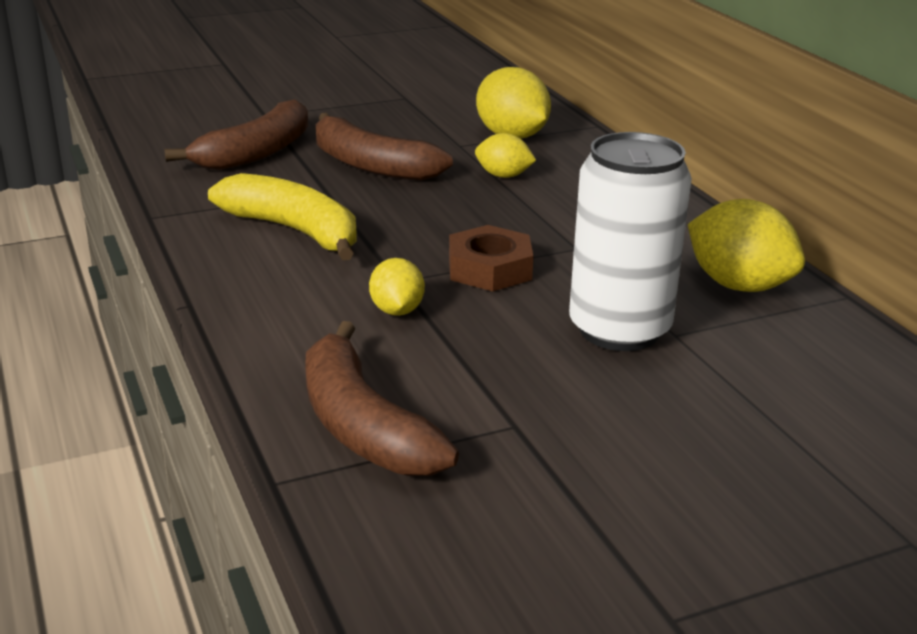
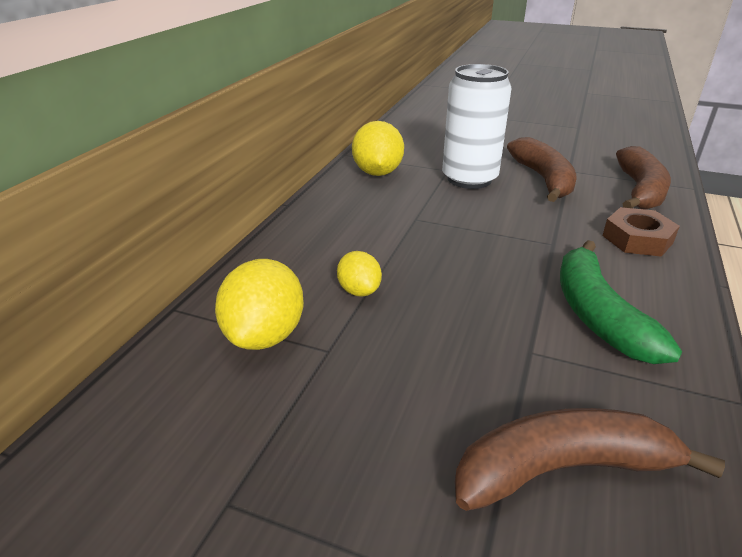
camera: 135 degrees left, 5 degrees up
yellow banana [208,173,357,260] -> green banana [560,240,682,364]
brown banana [316,113,453,181] -> brown banana moved to [507,137,577,202]
yellow lemon [369,258,425,316] -> none
brown nut [449,225,534,291] -> brown nut moved to [602,207,680,257]

